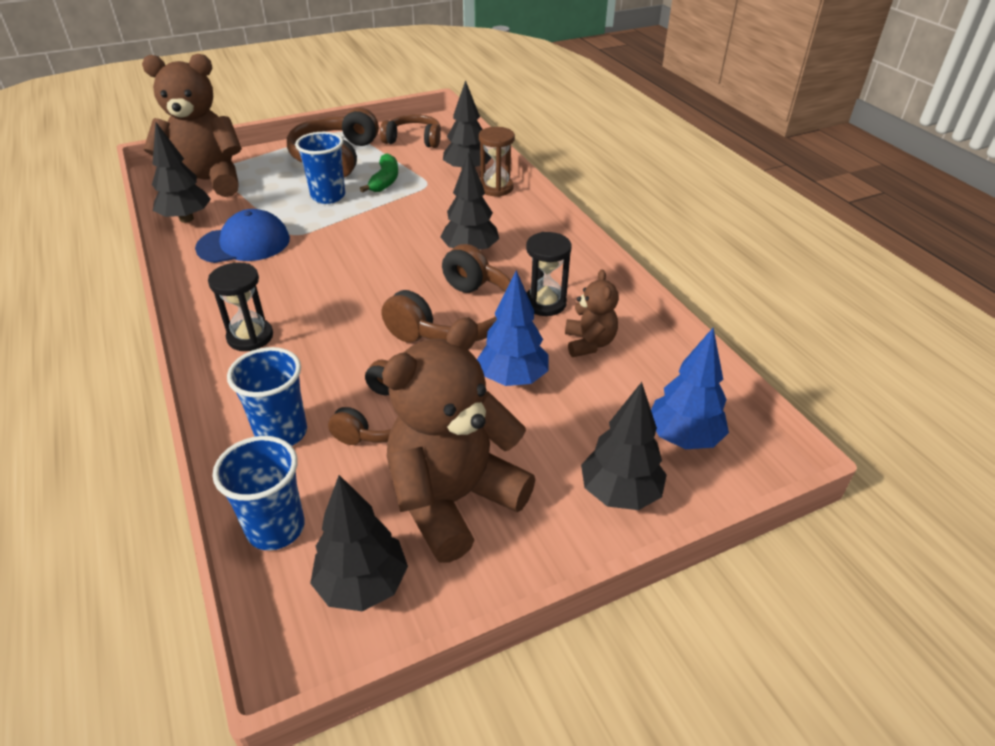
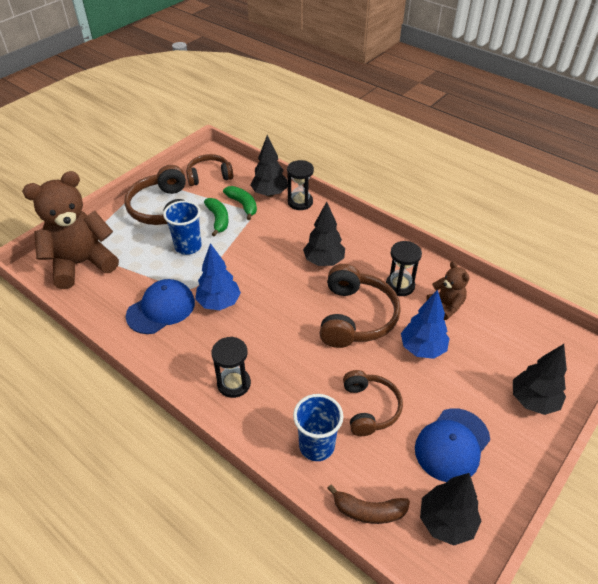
camera: 25 degrees left, 5 degrees up
black tree [152,122,211,223] -> none
blue cup [212,436,305,550] -> brown banana [327,485,410,524]
brown teddy bear [382,317,535,563] -> blue cap [415,408,490,482]
brown hourglass [479,127,515,197] -> black hourglass [287,160,314,210]
blue tree [651,328,729,449] -> blue tree moved to [195,243,241,310]
none -> green banana [223,186,257,220]

